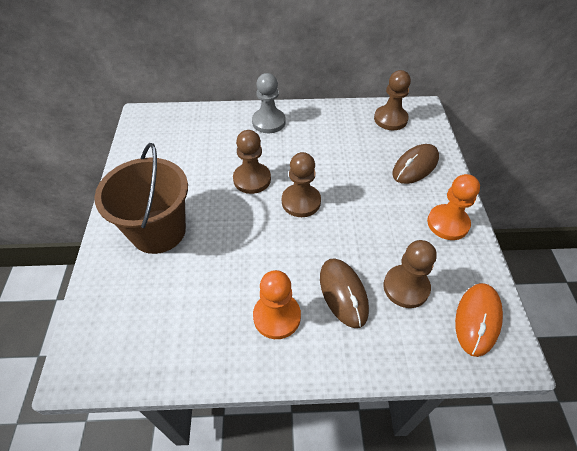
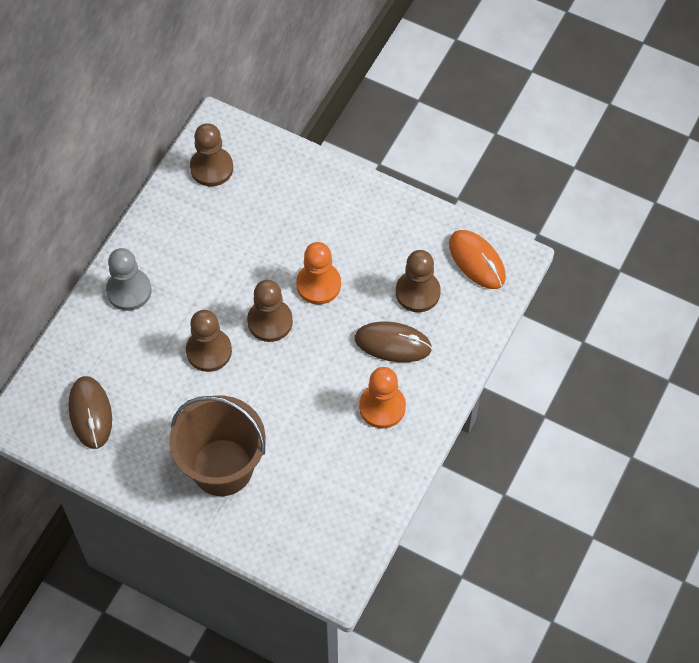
camera: 60 degrees left, 10 degrees up
brown mouse [392,144,439,184] -> brown mouse moved to [69,376,112,449]
orange pawn [427,174,480,240] -> orange pawn moved to [296,242,341,305]

